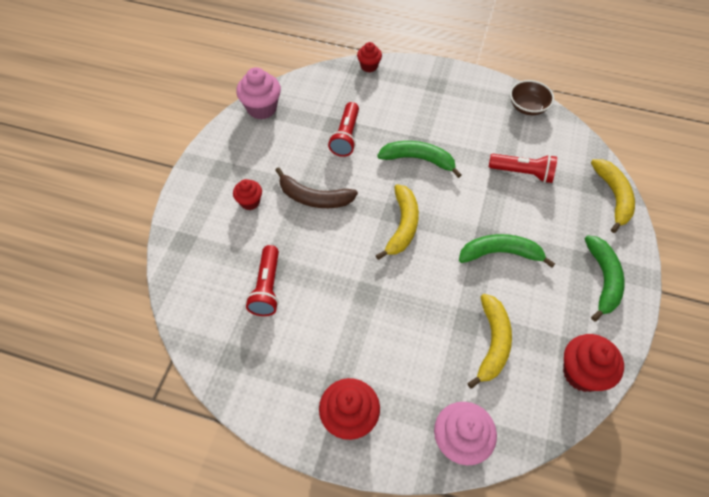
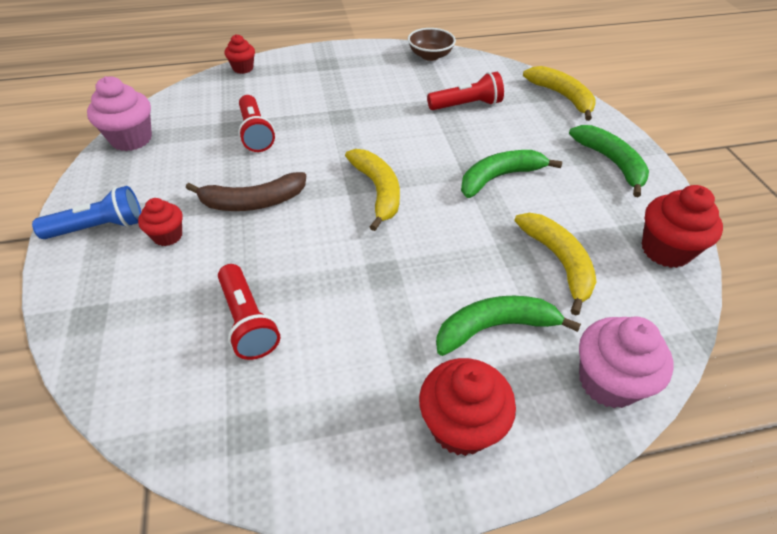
camera: 30 degrees left, 10 degrees down
green banana [377,141,462,178] -> green banana moved to [436,296,581,356]
none -> blue flashlight [32,186,141,239]

